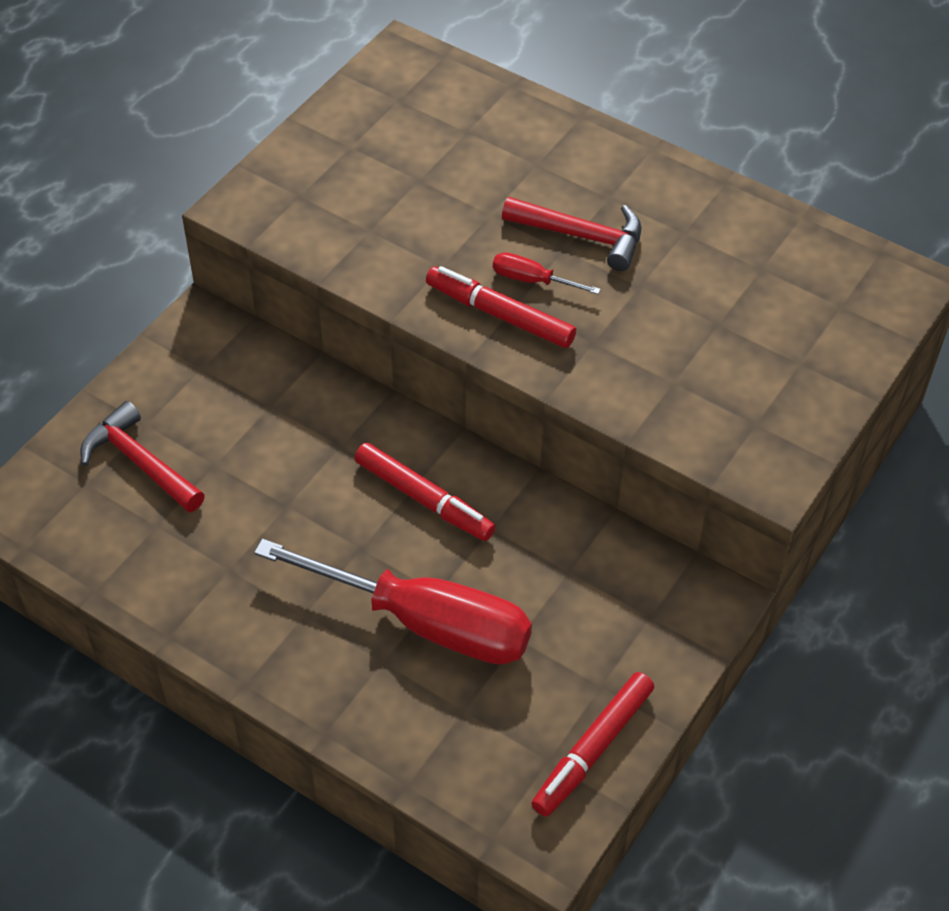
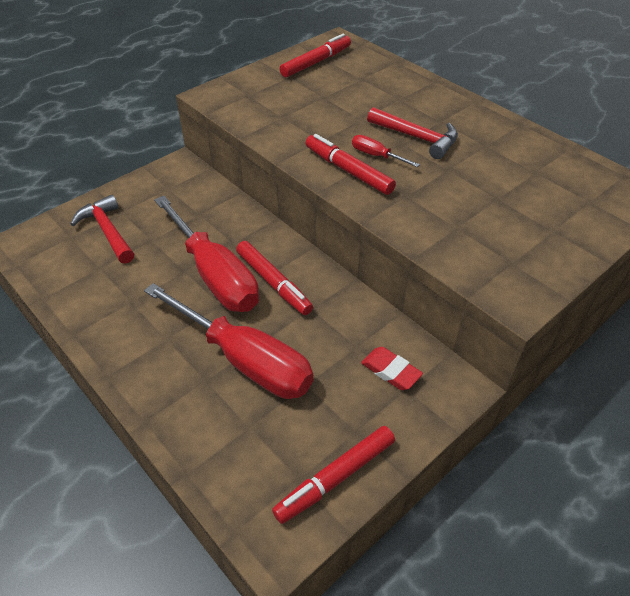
camera: 15 degrees right, 5 degrees down
none -> red screwdriver [154,196,259,312]
none -> red marker [280,34,351,78]
none -> red eraser [361,347,423,390]

